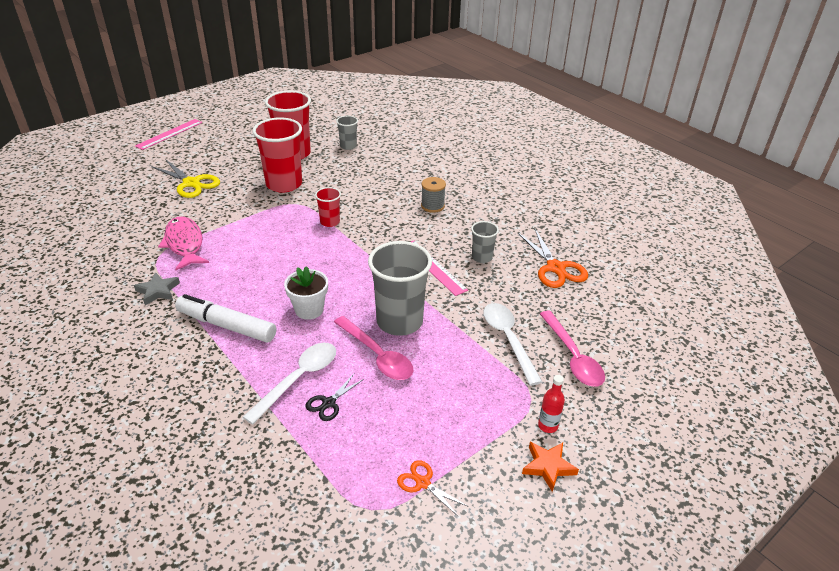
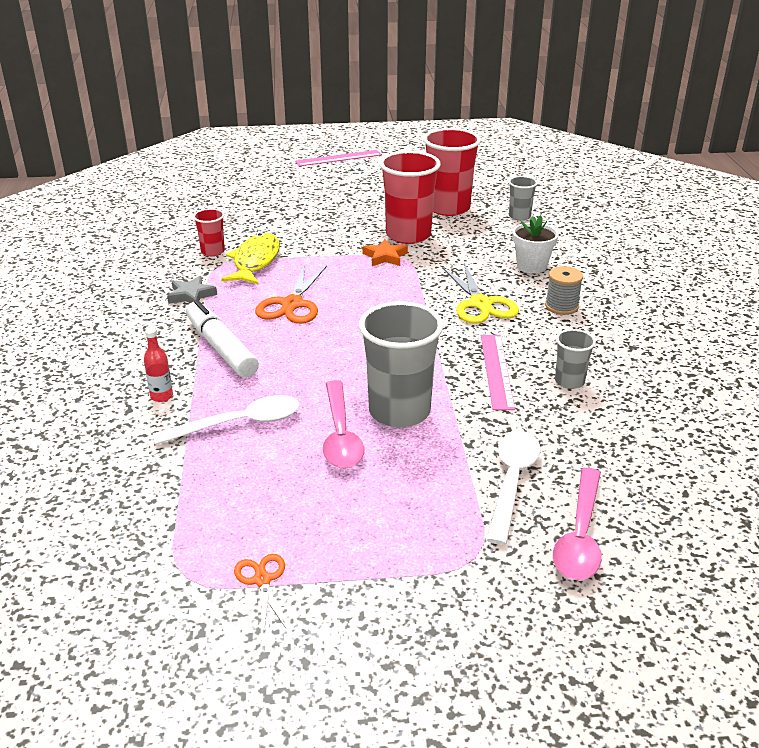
camera: 35 degrees right, 5 degrees down
yellow scissors [151,159,220,198] -> yellow scissors moved to [442,263,519,324]
pink fish [158,217,209,270] -> yellow fish [221,233,280,285]
white flower pot [284,266,328,320] -> white flower pot moved to [513,215,559,274]
black scissors [305,374,364,421] -> none
red cup [315,187,341,227] -> red cup moved to [193,208,225,256]
orange scissors [518,229,588,288] -> orange scissors moved to [255,265,327,324]
orange star [522,442,579,492] -> orange star moved to [362,239,408,266]
red bottle [538,375,565,433] -> red bottle moved to [144,328,173,402]

